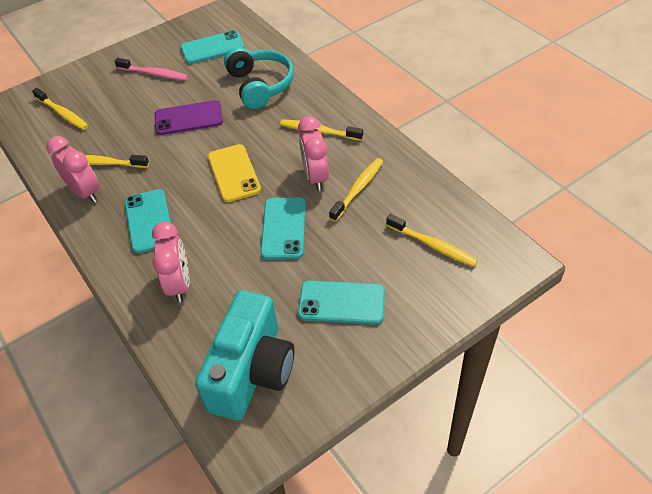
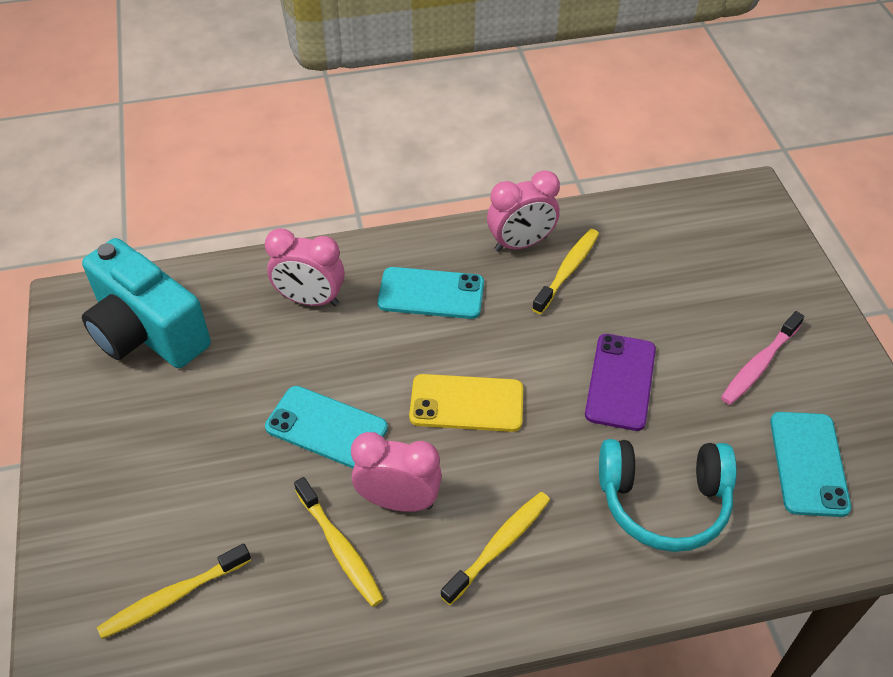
camera: 110 degrees right, 0 degrees up
yellow toothbrush [32,88,88,130] -> none
turquoise phone [298,281,385,324] -> none

